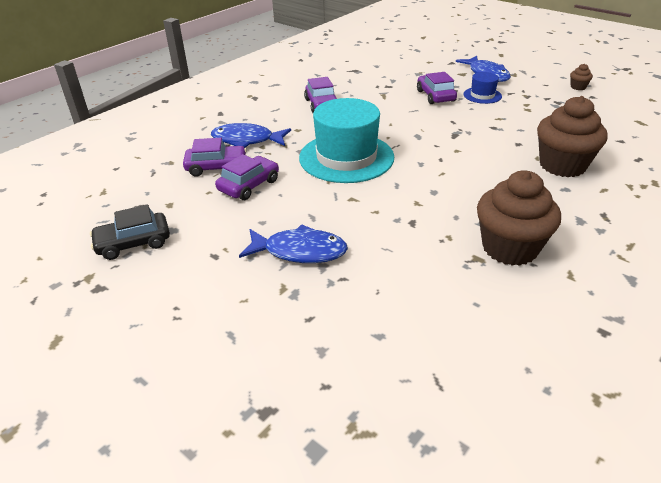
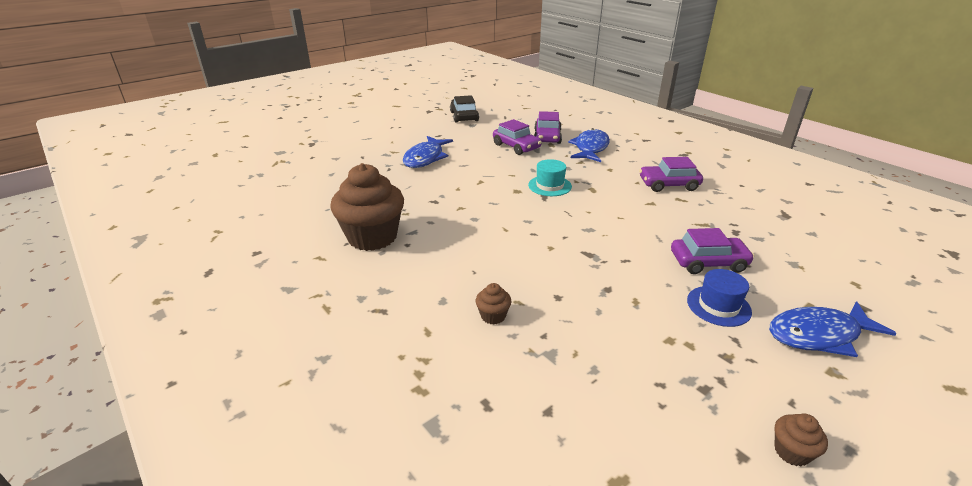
camera: 100 degrees right, 5 degrees down
turquoise hat [299,98,394,183] -> turquoise hat [528,159,572,196], size x0.47
brown cupcake [537,96,608,177] -> brown cupcake [476,283,511,325], size x0.41

